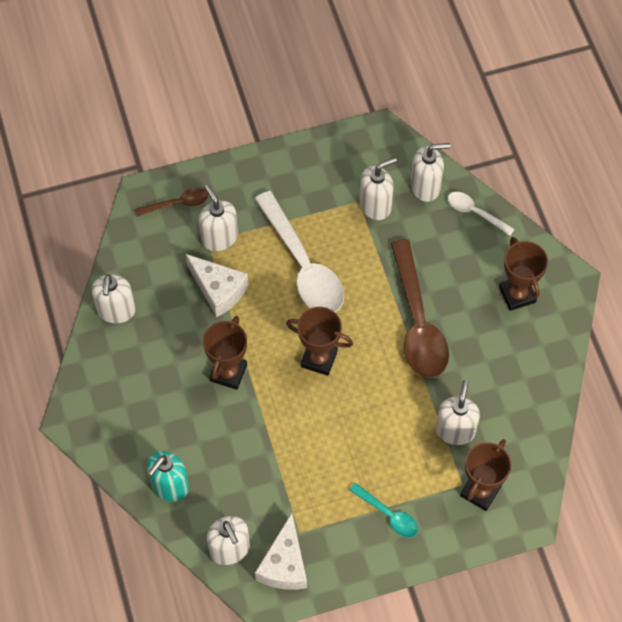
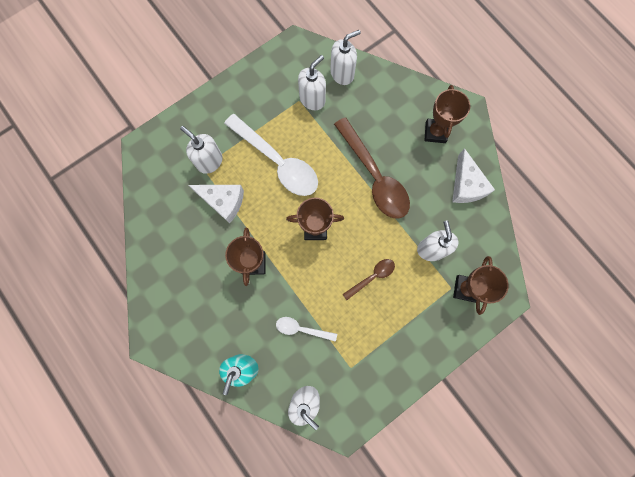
camera: 20 degrees left, 15 degrees up
white soap dispenser [92,274,136,323] -> none
brown spoon [135,188,208,217] -> brown spoon moved to [342,259,395,300]
white cheese [255,513,307,590] -> white cheese moved to [452,148,495,203]
turquoise spoon [349,483,418,538] -> none
white spoon [448,192,515,236] -> white spoon moved to [276,317,337,342]
brown trophy [499,237,548,311] -> brown trophy turned 45 degrees clockwise [425,85,470,143]

